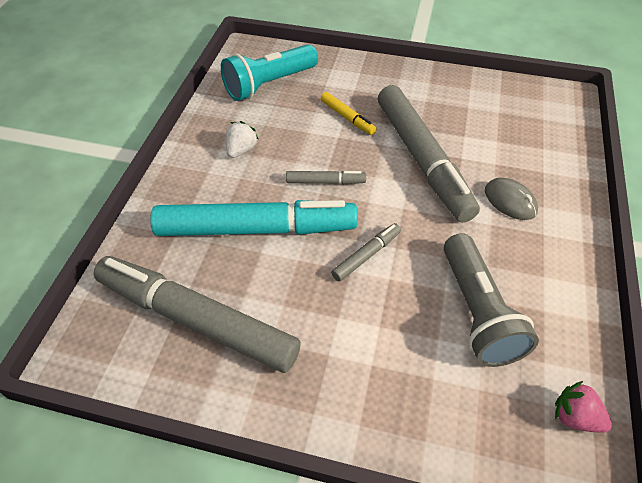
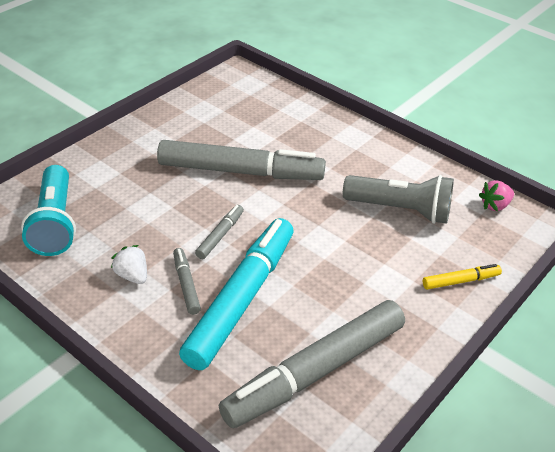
camera: 65 degrees left, 10 degrees down
yellow marker [321,92,376,135] -> yellow marker moved to [423,264,502,290]
grey marker [331,223,401,281] -> grey marker moved to [173,248,201,315]
grey mouse [485,178,538,220] -> none

